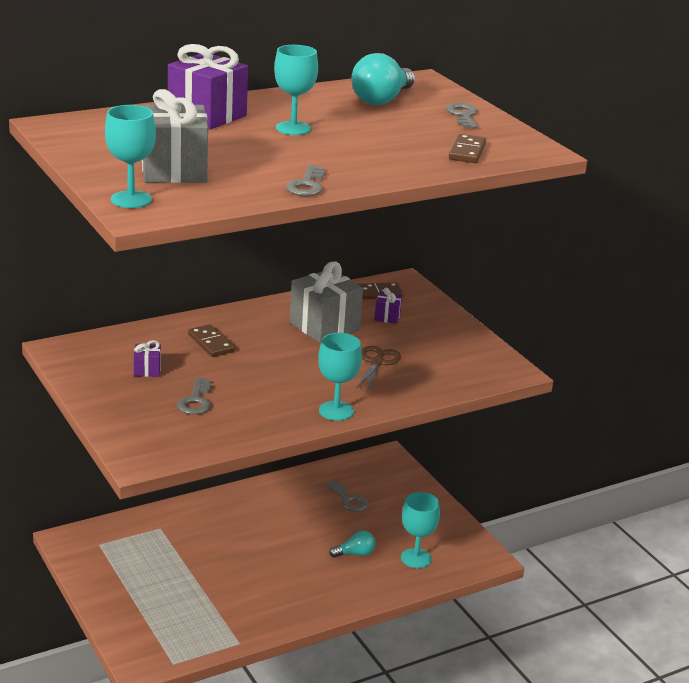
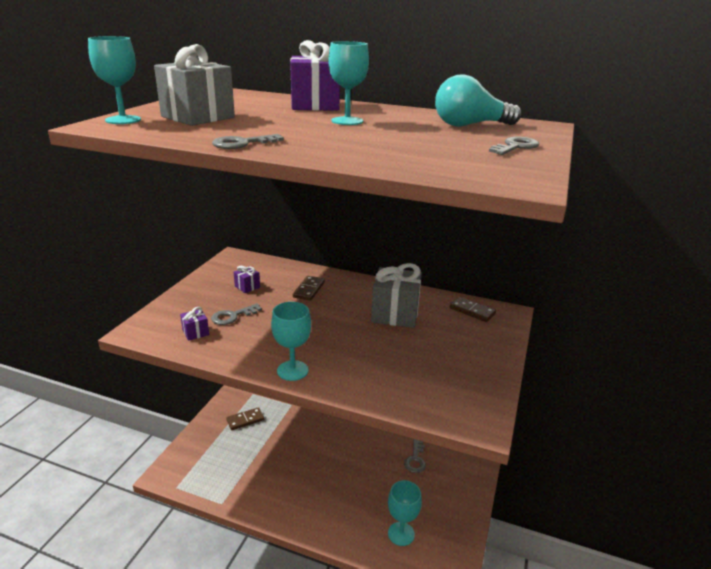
camera: 50 degrees right, 0 degrees up
turquoise light bulb [329,531,376,558] -> none
brown scissors [356,346,401,392] -> none
purple gift [375,288,402,324] -> purple gift moved to [180,307,209,341]
brown domino [449,134,486,163] -> brown domino moved to [226,407,264,430]

